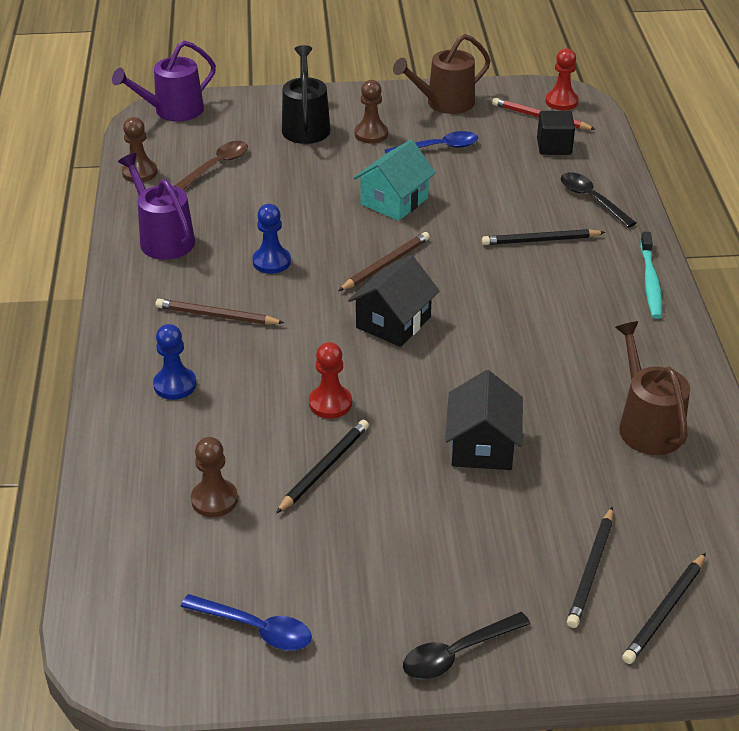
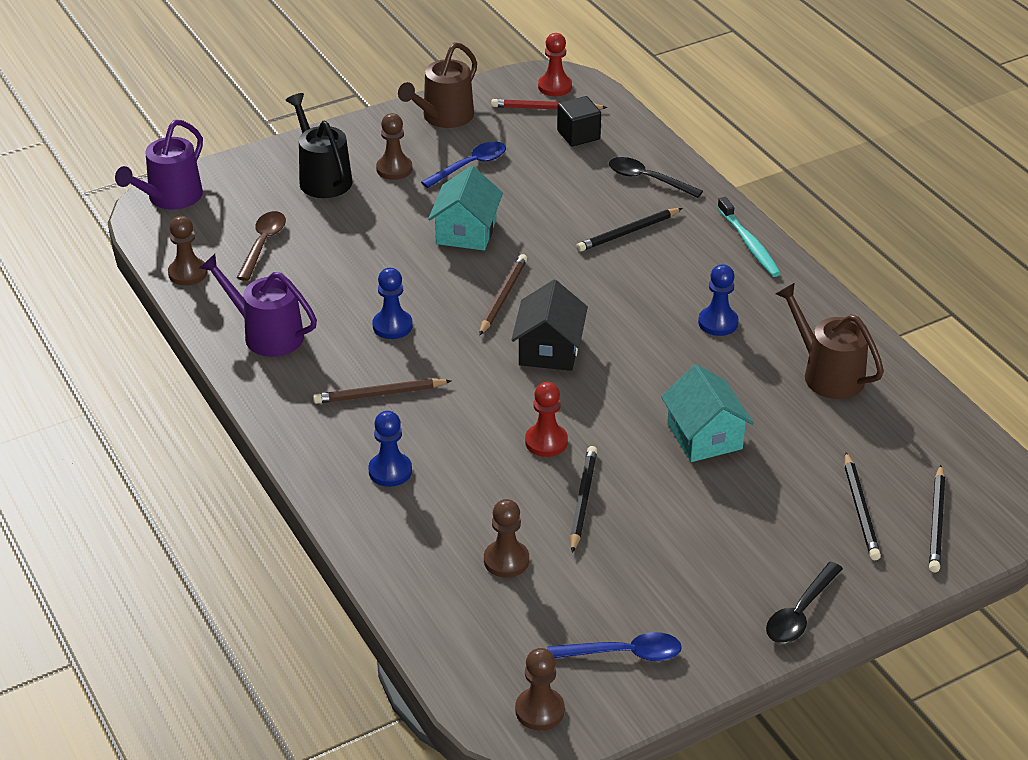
camera: 25 degrees left, 0 degrees up
black house [445,370,523,470] -> turquoise house [661,364,754,462]
none -> brown pawn [515,648,565,730]
none -> blue pawn [698,264,739,336]

